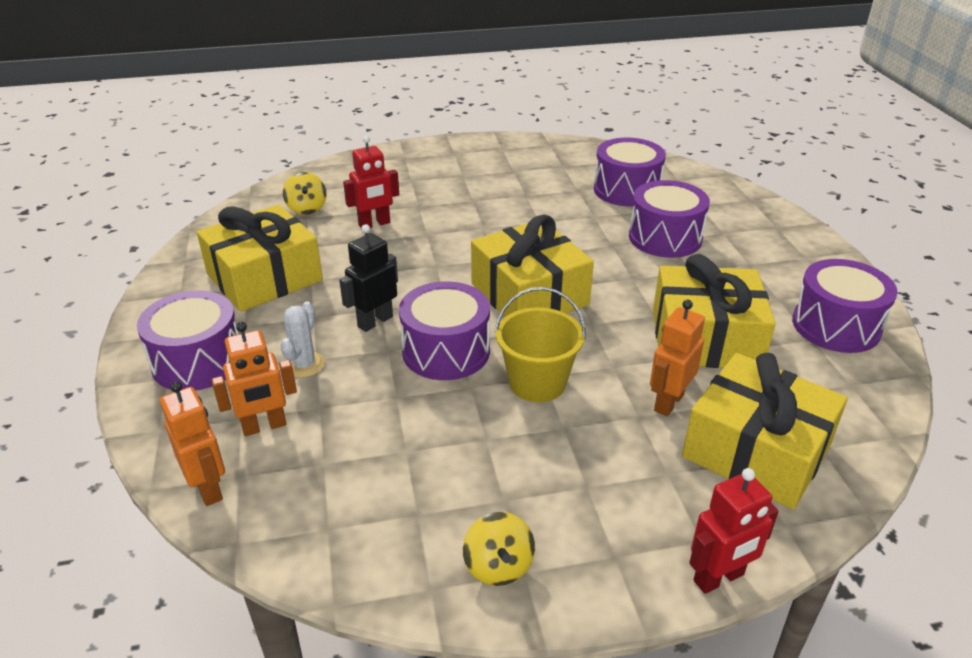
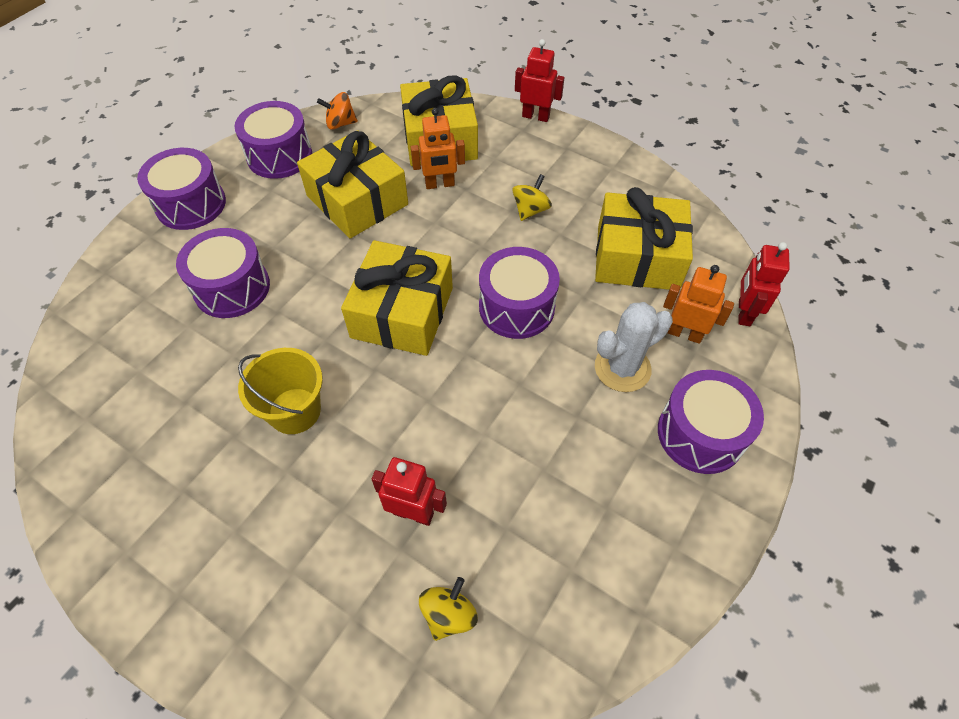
camera: 135 degrees left, 20 degrees up
orange robot [160,381,225,506] -> red robot [738,242,790,326]
yellow gift [197,205,323,312] -> yellow gift moved to [595,187,693,290]
white cactus [280,301,325,378] -> white cactus [595,302,673,392], size x1.55
black robot [339,224,398,332] -> none
yellow spinning top [463,512,535,586] -> yellow spinning top moved to [512,174,552,221]
yellow bucket [495,287,586,402] -> yellow bucket moved to [238,348,323,434]
purple drum [594,138,666,207] -> purple drum moved to [137,148,226,230]
none -> orange spinning top [317,92,358,130]

